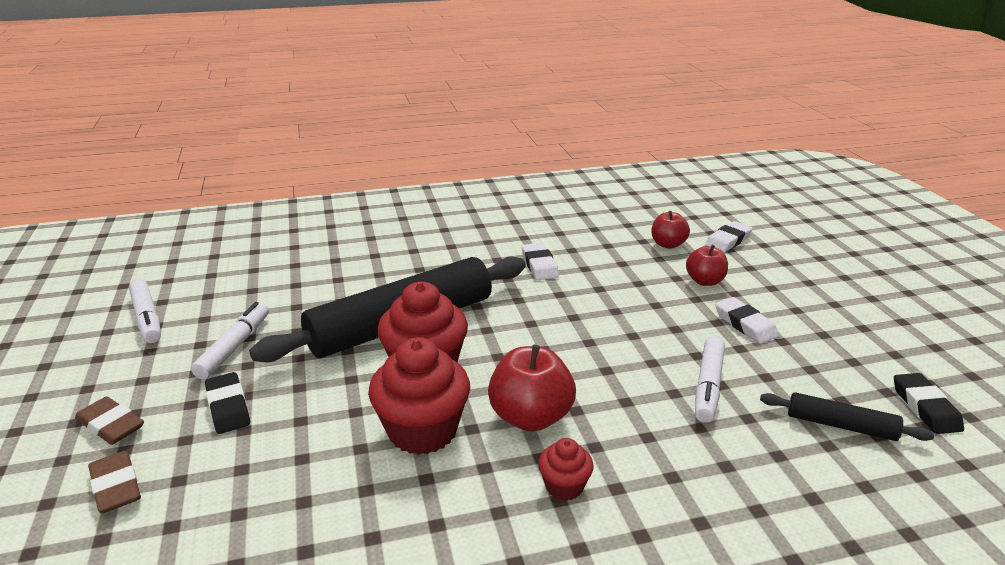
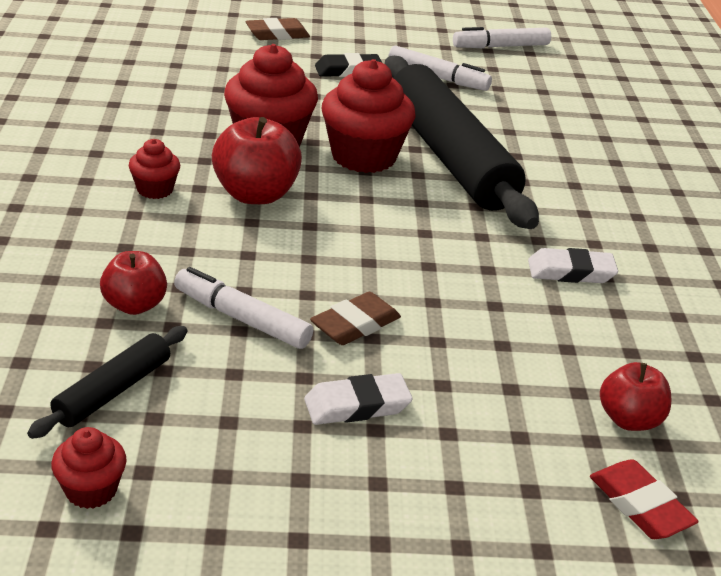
camera: 100 degrees right, 5 degrees up
brown eraser [75,396,144,445] -> brown eraser moved to [310,292,401,345]
red apple [686,245,728,286] -> red apple moved to [100,251,167,315]
white eraser [705,221,753,253] -> red eraser [590,459,699,539]
black eraser [894,373,964,434] -> red cupcake [51,427,127,509]

